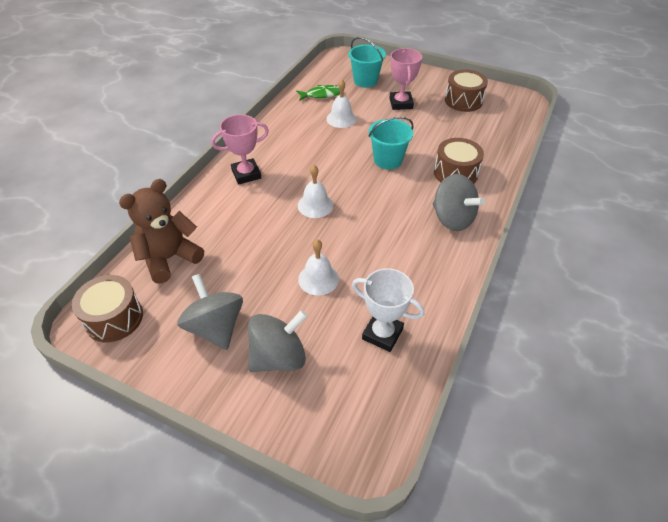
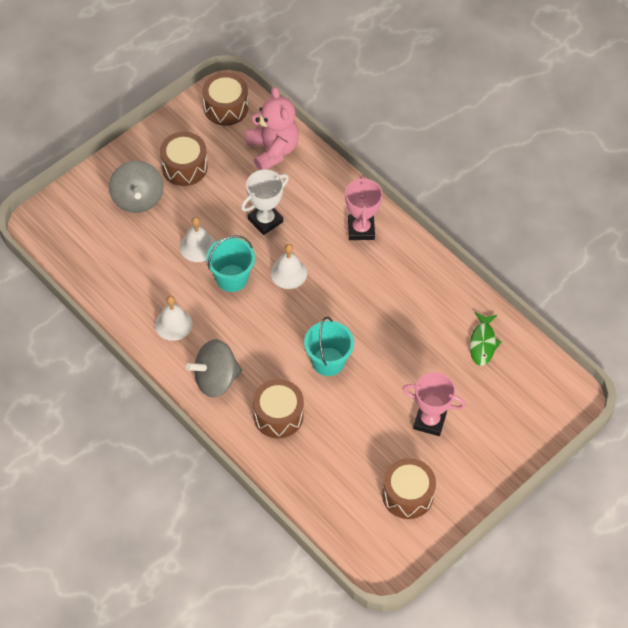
camera: 110 degrees right, 10 degrees up
brown teddy bear [119,179,204,284] -> pink teddy bear [246,87,299,170]
grey spinning top [177,274,243,350] -> brown drum [160,132,208,186]
white bell [326,80,357,128] -> white bell moved to [155,296,192,341]
turquoise bucket [348,37,386,88] -> turquoise bucket moved to [206,235,255,292]
white trophy [352,268,424,352] -> white trophy moved to [241,169,289,235]

